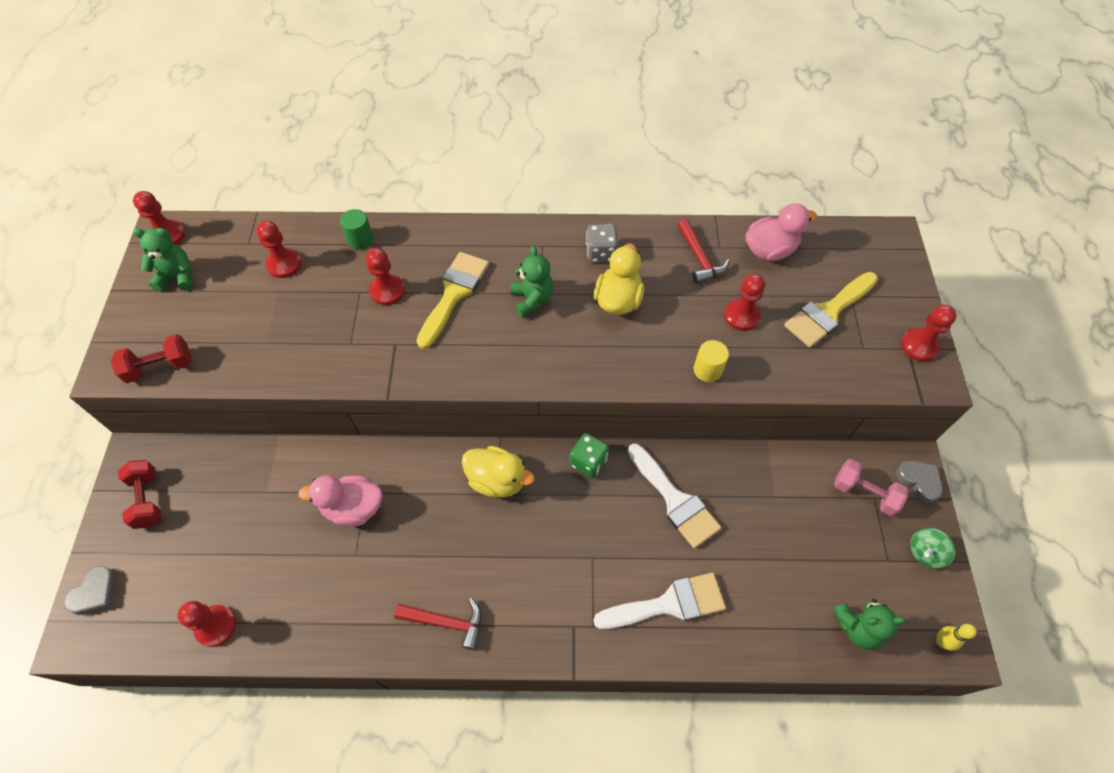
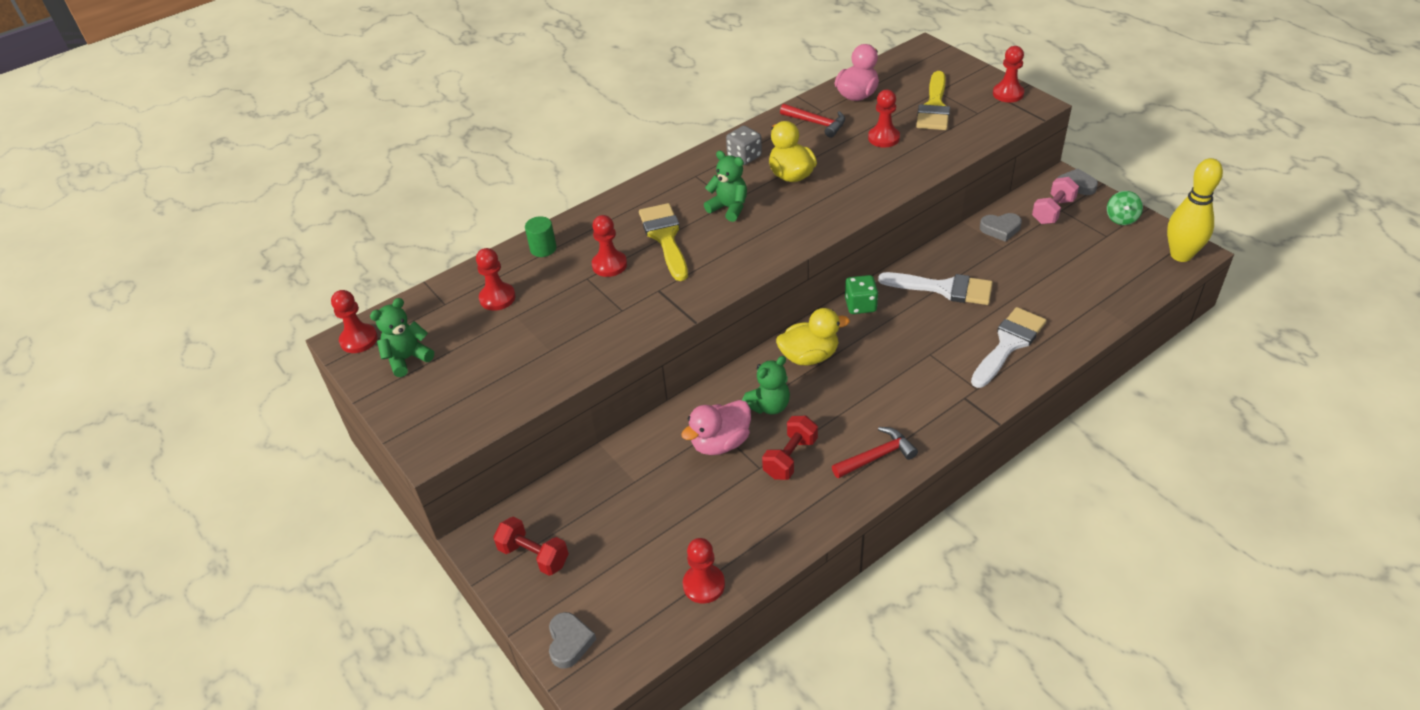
camera: 35 degrees left, 15 degrees down
red dumbbell [110,334,191,383] -> red dumbbell moved to [762,416,818,480]
yellow cylinder [694,340,729,382] -> none
green teddy bear [833,599,907,650] -> green teddy bear moved to [742,356,790,415]
pink dumbbell [834,459,908,516] -> pink dumbbell turned 45 degrees counterclockwise [1032,177,1079,224]
yellow bowling pin [936,624,977,651] -> yellow bowling pin [1167,158,1223,262], size x2.23
none -> grey heart [980,213,1022,242]

